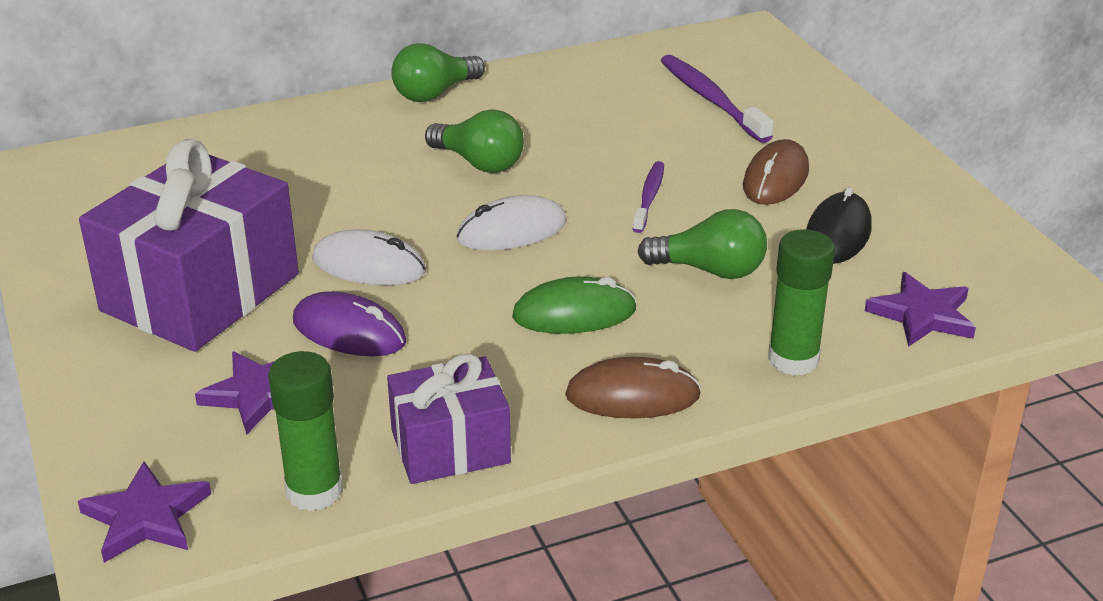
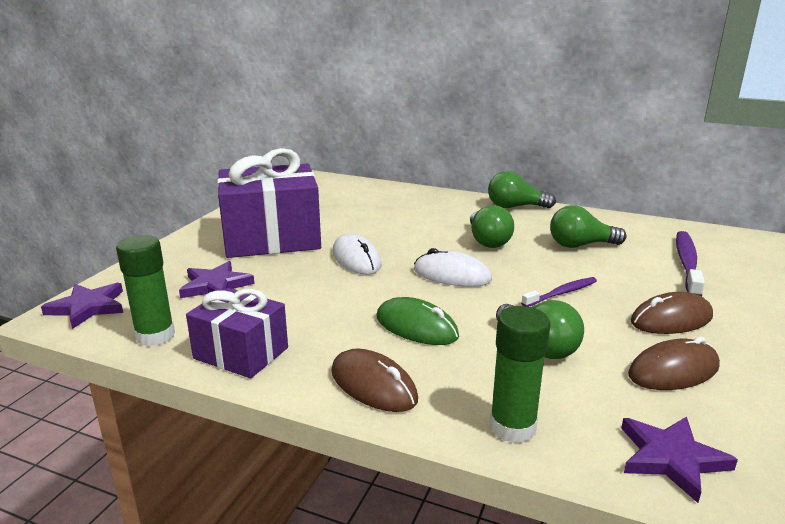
camera: 45 degrees right, 10 degrees down
purple mouse [293,291,406,356] -> none
black mouse [806,187,872,264] -> brown mouse [628,336,720,390]
none -> green light bulb [550,205,626,248]

